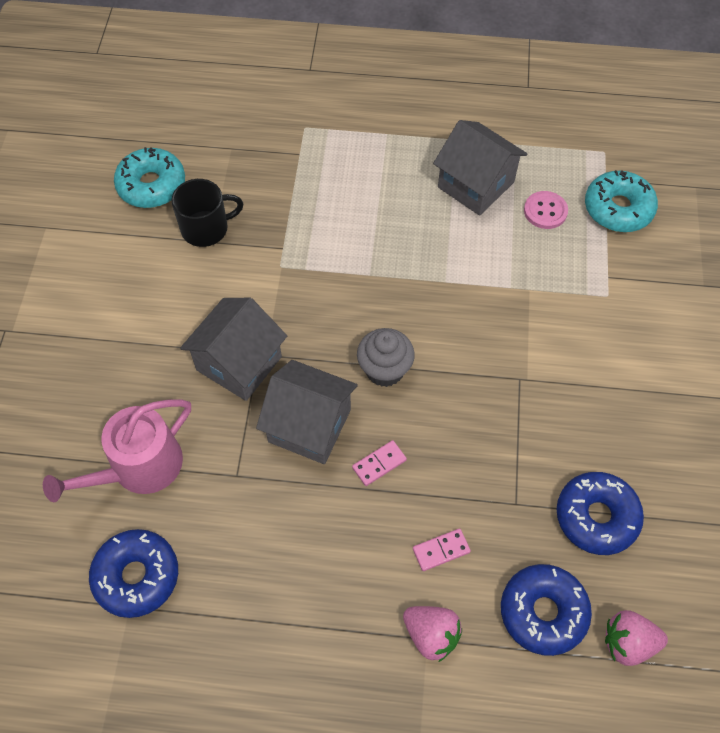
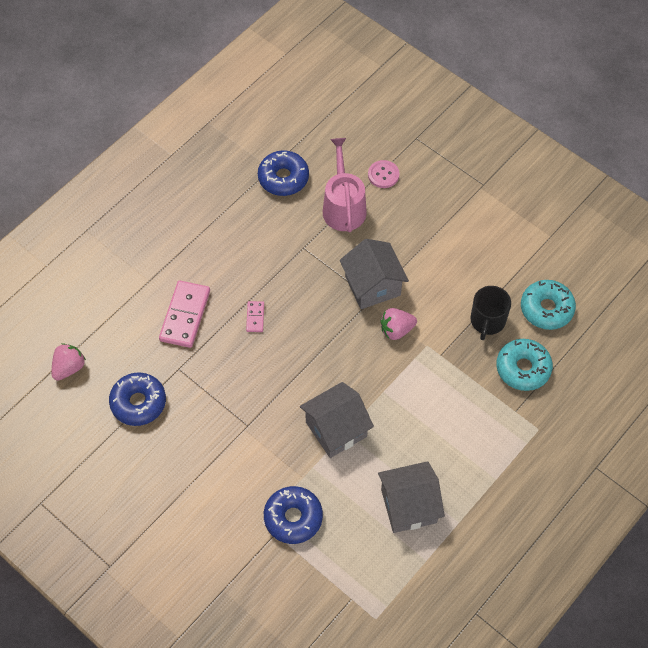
camera: 125 degrees right, 0 degrees up
grey house [256,360,358,464] -> grey house moved to [300,382,374,458]
grey cupcake [357,328,415,387] -> none
pink strawberry [403,606,462,662] -> pink strawberry moved to [380,308,417,340]
pink domino [413,529,471,571] -> pink domino [159,281,210,348], size x2.05
blue donut [501,564,592,656] -> blue donut moved to [264,486,323,544]
pink button [524,191,568,229] -> pink button moved to [368,160,399,188]
turquoise donut [585,170,658,232] -> turquoise donut moved to [496,339,553,391]

